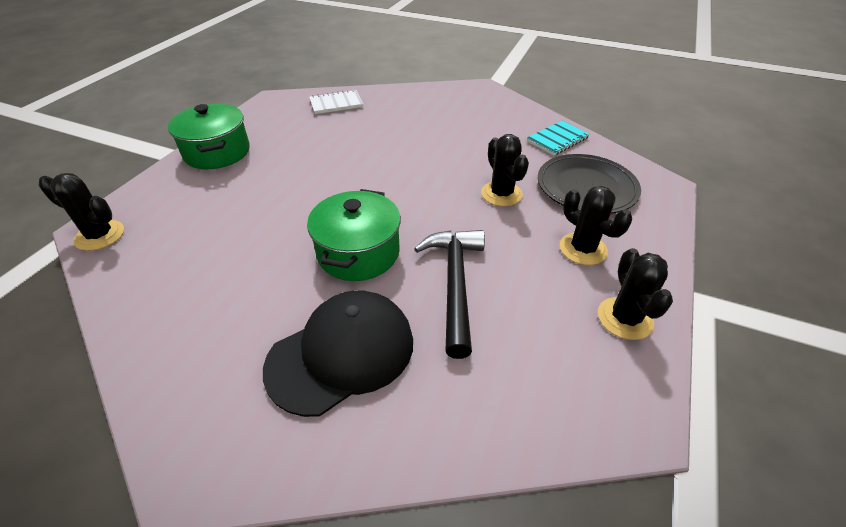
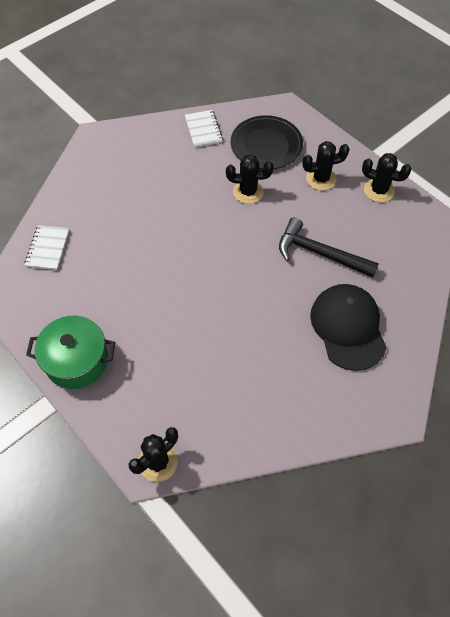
camera: 65 degrees left, 15 degrees up
green pot [307,189,401,281] -> none
turquoise notebook [527,121,590,155] -> white notebook [185,110,223,148]

